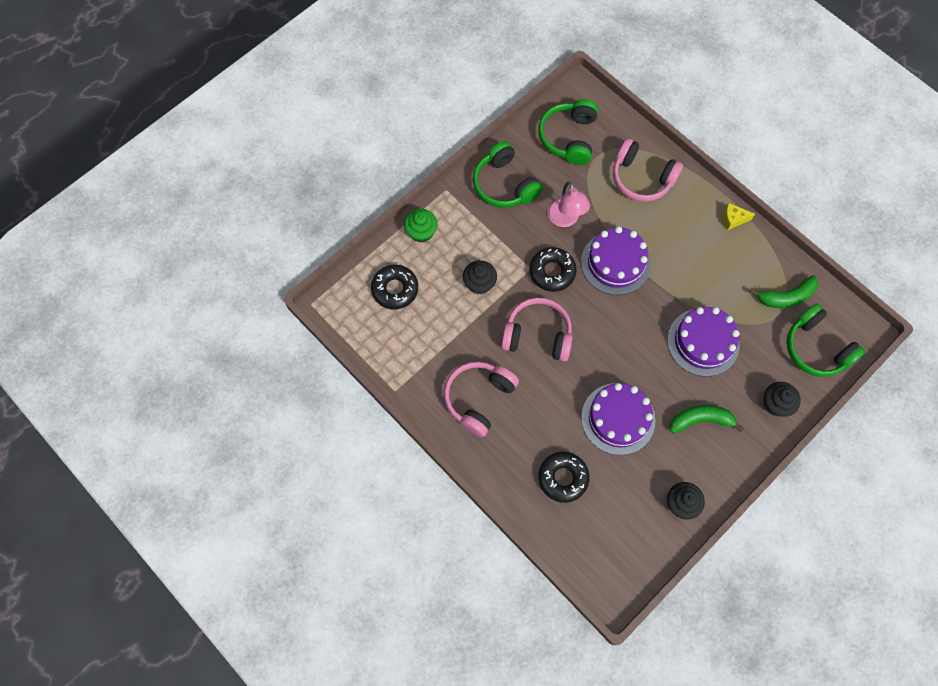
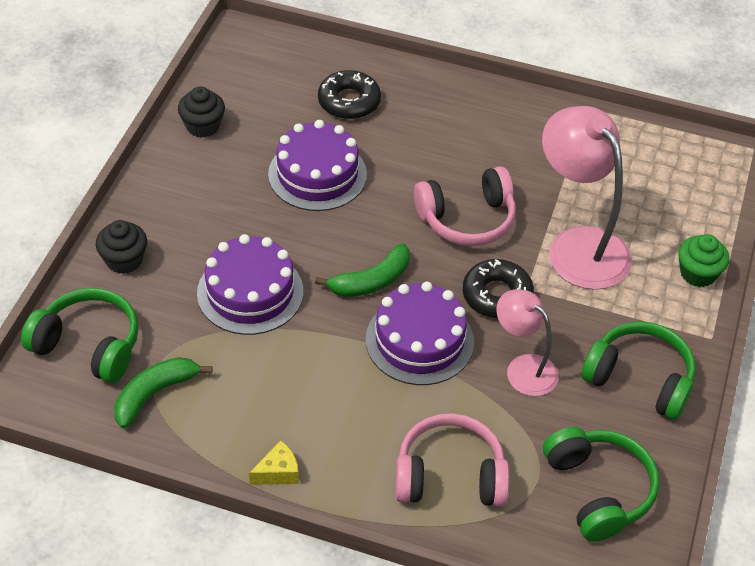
camera: 150 degrees right, 20 degrees down
black donut [371,265,418,309] -> none
pink headphones [444,361,519,437] -> none
black cupcake [463,260,497,295] -> pink lamp [542,106,632,290]
green banana [670,405,744,433] -> green banana moved to [315,243,410,297]

